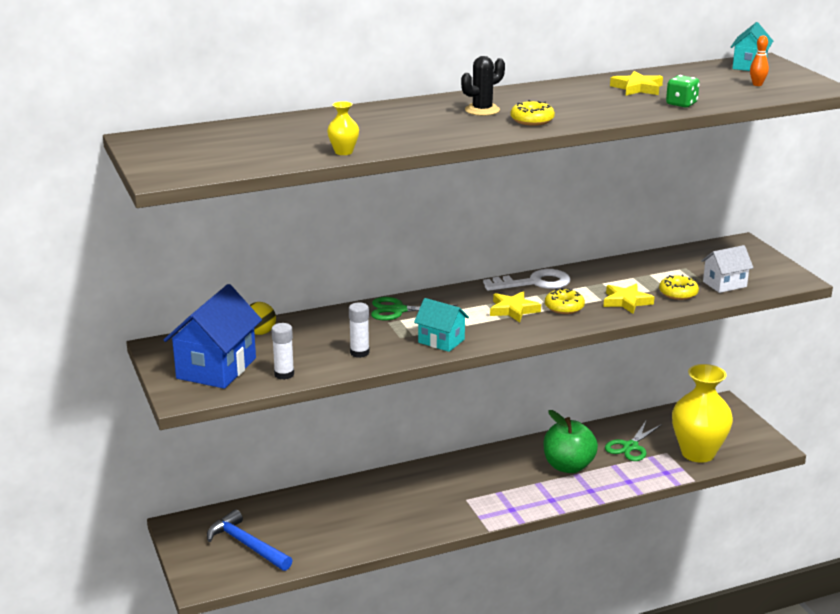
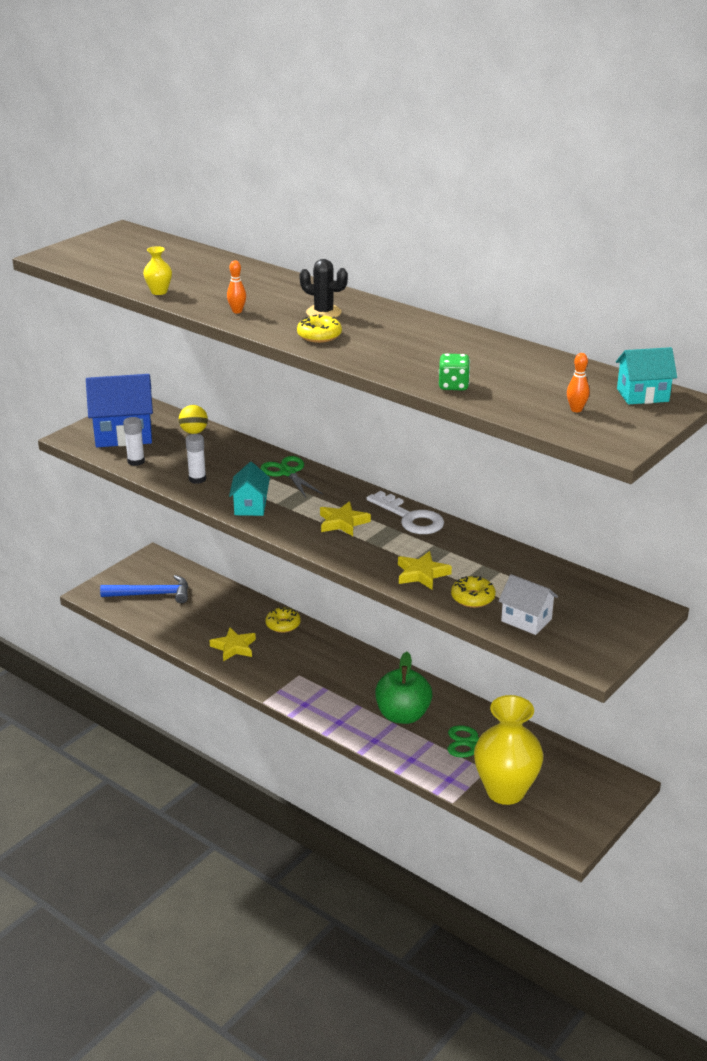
camera: 60 degrees right, 5 degrees up
blue hammer [207,509,293,571] -> blue hammer turned 75 degrees clockwise [100,575,188,603]
yellow donut [545,288,585,314] -> yellow donut moved to [266,607,301,633]
yellow star [610,71,663,95] -> yellow star moved to [210,628,256,661]
none -> orange bowling pin [227,261,246,313]

